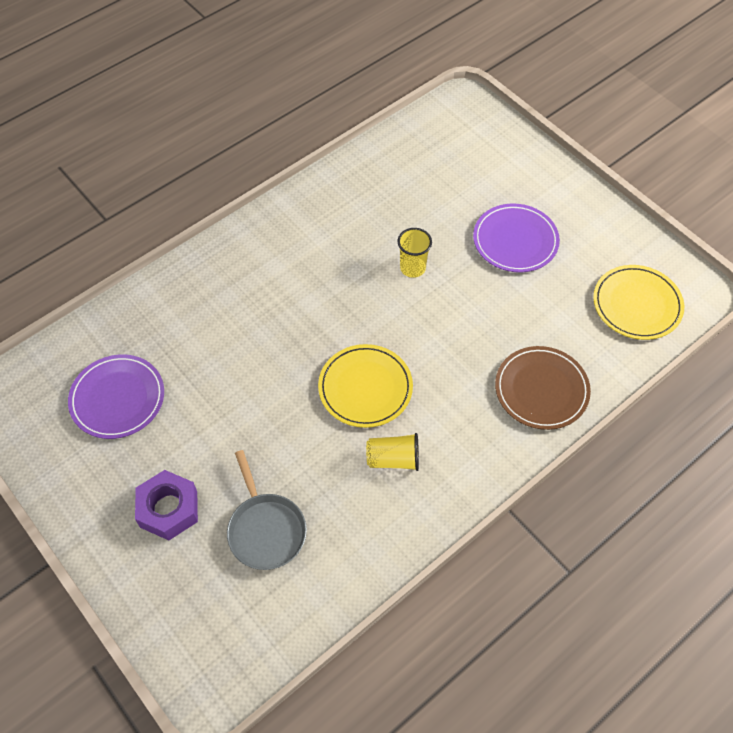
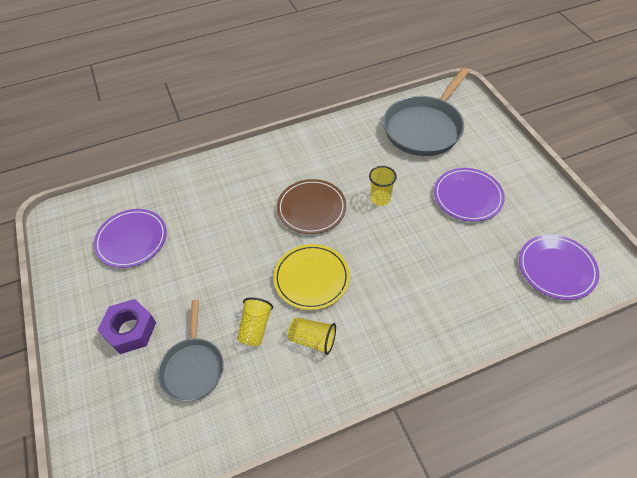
camera: 20 degrees right, 5 degrees down
brown plate [495,346,591,430] -> brown plate moved to [277,179,346,234]
yellow plate [593,265,684,340] -> purple plate [519,234,599,300]
none -> yellow cup [237,297,273,346]
none -> grey pan [383,68,469,156]

